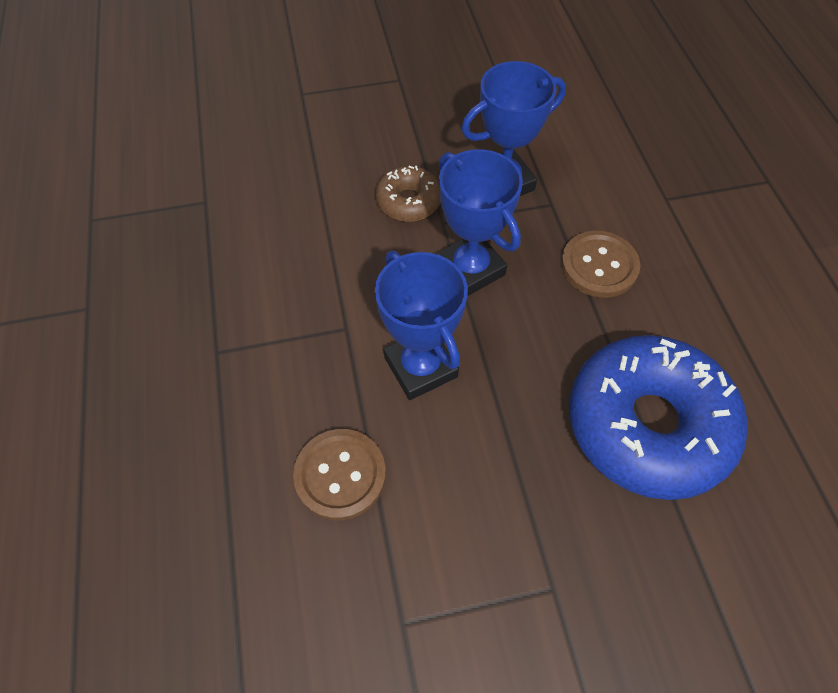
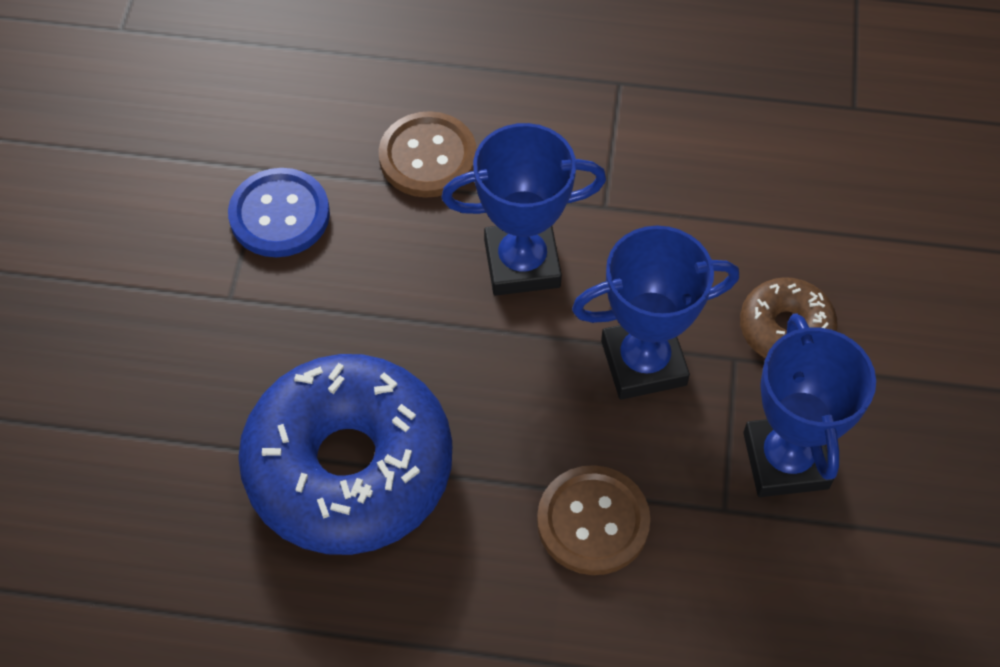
camera: 110 degrees right, 0 degrees up
none -> blue button [228,168,330,257]

